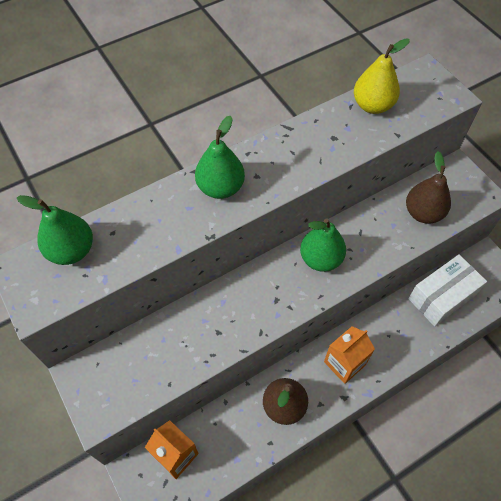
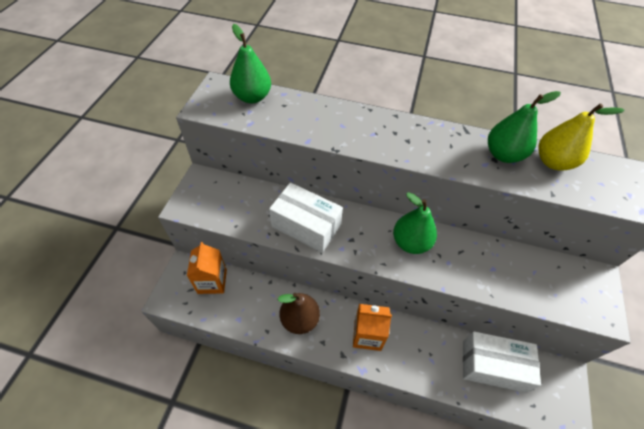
camera: 45 degrees right, 5 degrees down
green pear [195,116,245,199] -> green pear moved to [488,91,561,163]
brown pear [406,151,451,224] -> none
none -> white box [269,183,343,253]

